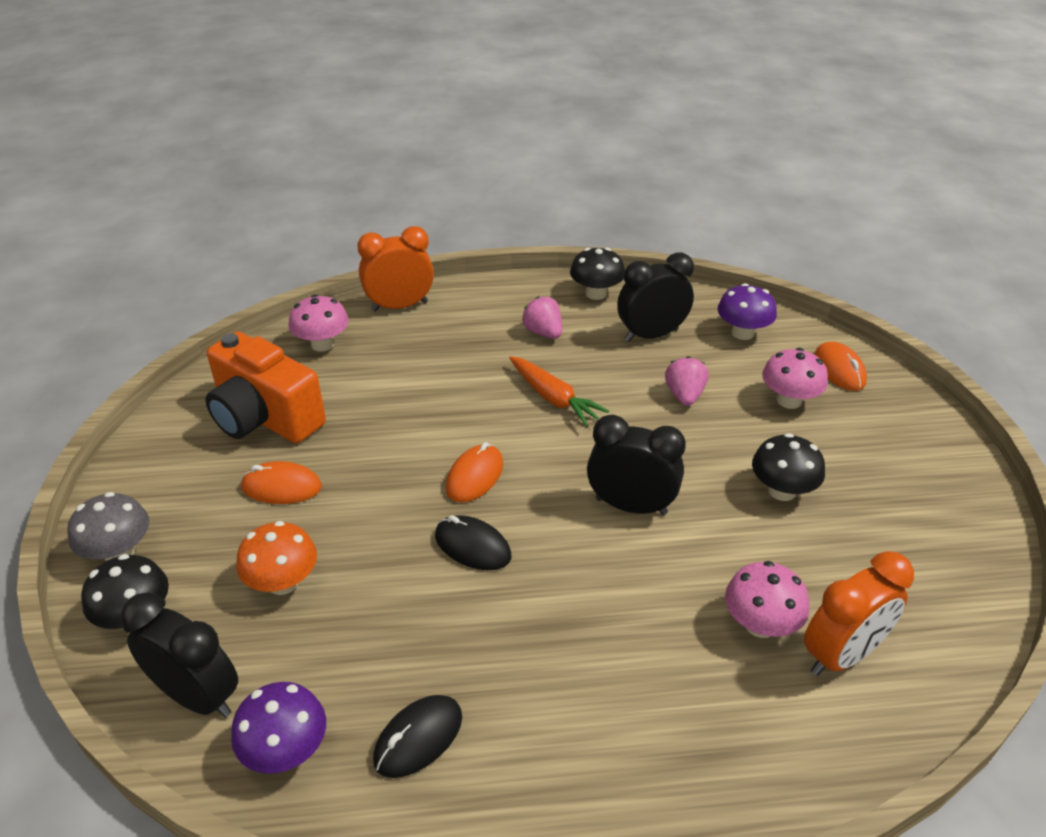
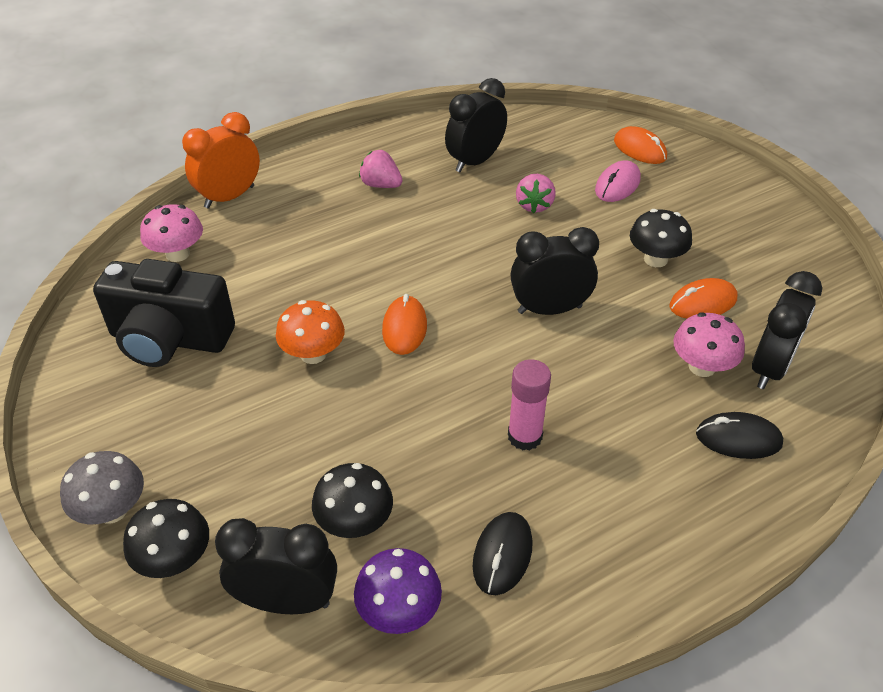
camera: 25 degrees left, 5 degrees up
orange camera [206,332,326,443] -> black camera [93,259,235,367]
orange mushroom [236,521,317,595] -> orange mushroom moved to [276,300,345,364]
orange mouse [241,461,322,504] -> orange mouse moved to [669,278,738,318]
black mouse [435,515,511,570] -> black mouse moved to [696,412,783,459]
orange carrot [509,356,609,427] -> none
black mushroom [570,248,625,300] -> black mushroom moved to [312,463,393,538]
pink strawberry [665,356,709,406] -> pink strawberry turned 150 degrees counterclockwise [516,174,556,213]
purple mushroom [718,283,777,340] -> none
pink mushroom [762,348,828,409] -> pink mouse [595,160,641,202]
orange clock [804,551,914,676] -> black clock [752,271,822,389]
none -> pink glue stick [508,359,551,450]

